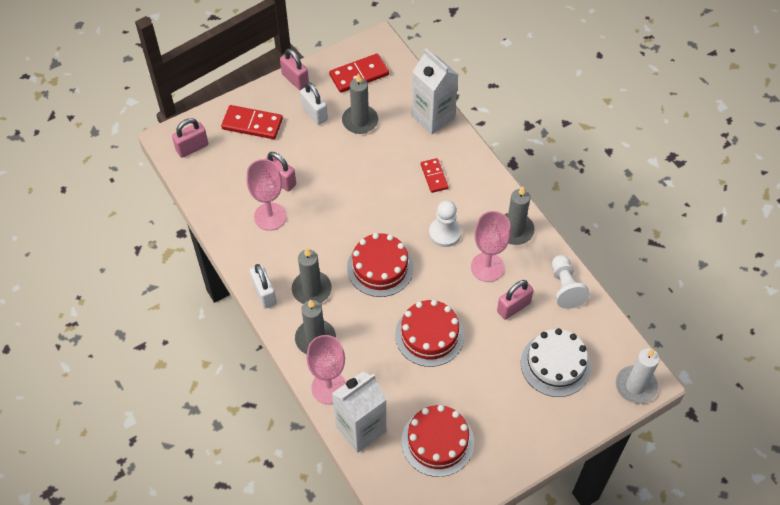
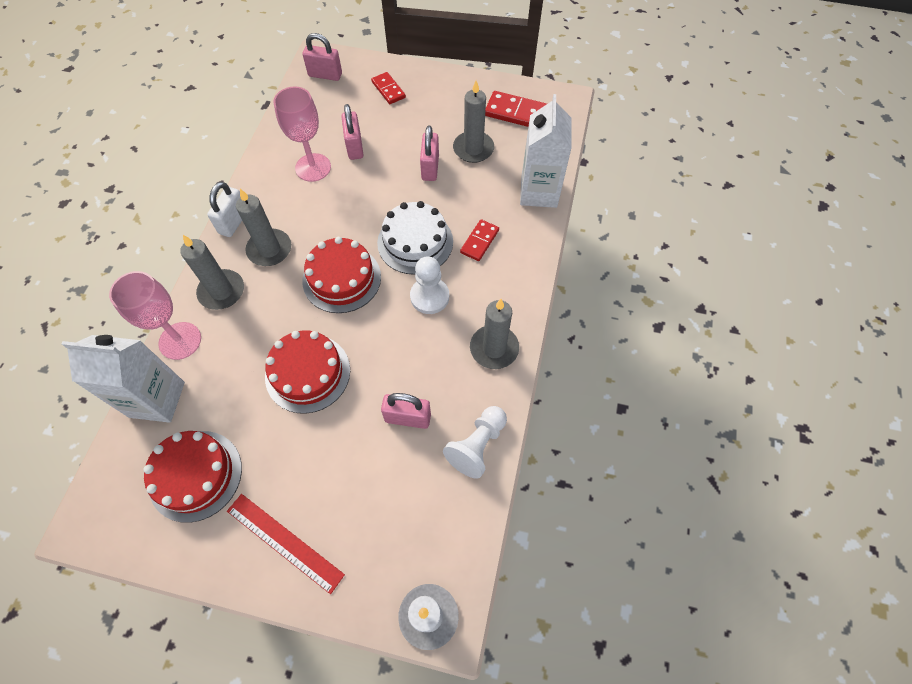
camera: 45 degrees right, 5 degrees up
red domino [221,105,283,139] -> red domino [371,72,406,104], size x0.64
pink padlock [280,49,309,90] -> pink padlock moved to [420,125,439,181]
white padlock [300,82,328,125] -> none
pink goblet [471,211,511,282] -> none
white cake [521,328,591,397] -> white cake moved to [377,201,453,275]
none -> red ruler [227,494,345,594]

